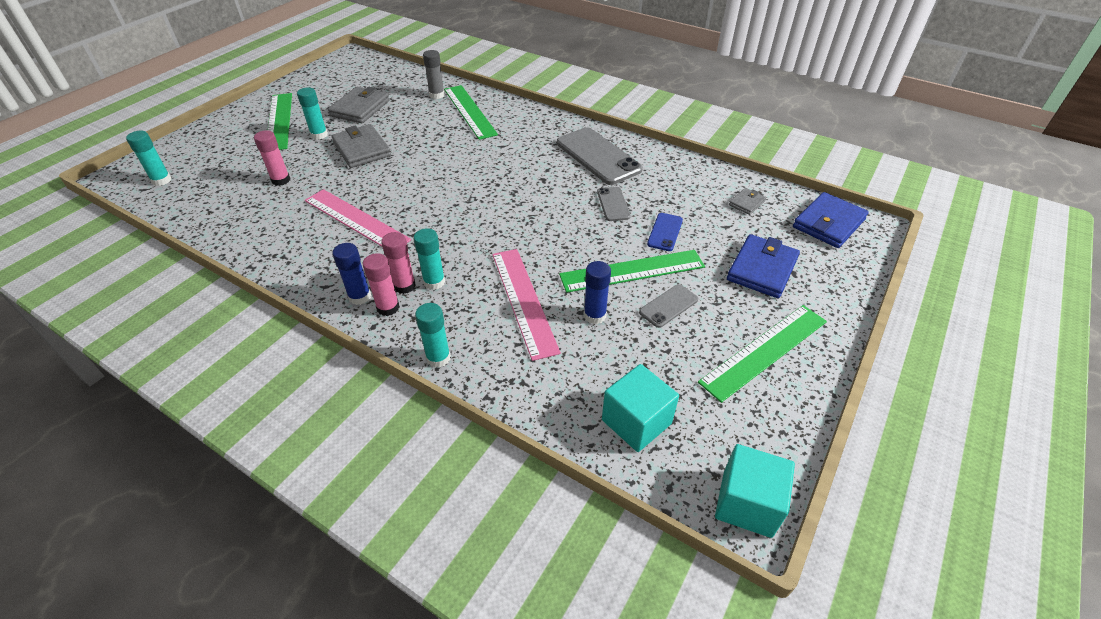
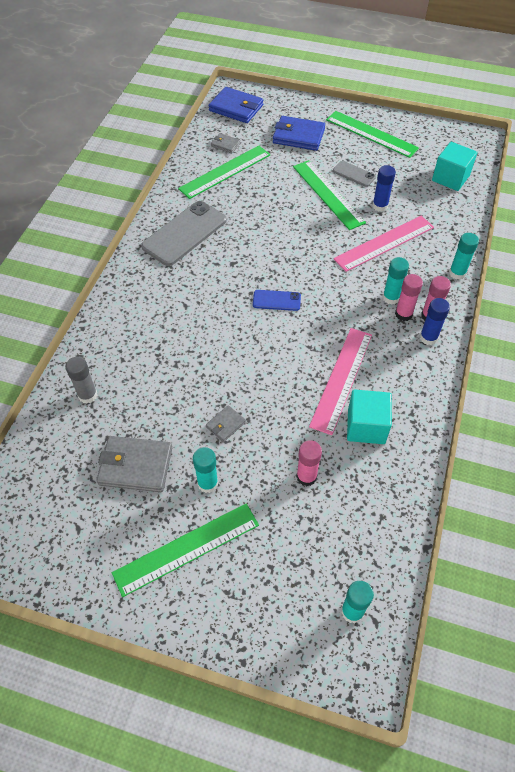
camera: 105 degrees left, 10 degrees up
grey wallet [331,124,391,168] -> grey wallet [206,405,246,442], size x0.51
green ruler [444,85,498,140] -> green ruler moved to [178,146,271,199]
grey phone [597,187,631,221] -> none
blue phone [647,213,683,251] -> blue phone moved to [253,290,301,311]
turquoise cube [715,444,795,538] -> turquoise cube moved to [347,389,392,444]

